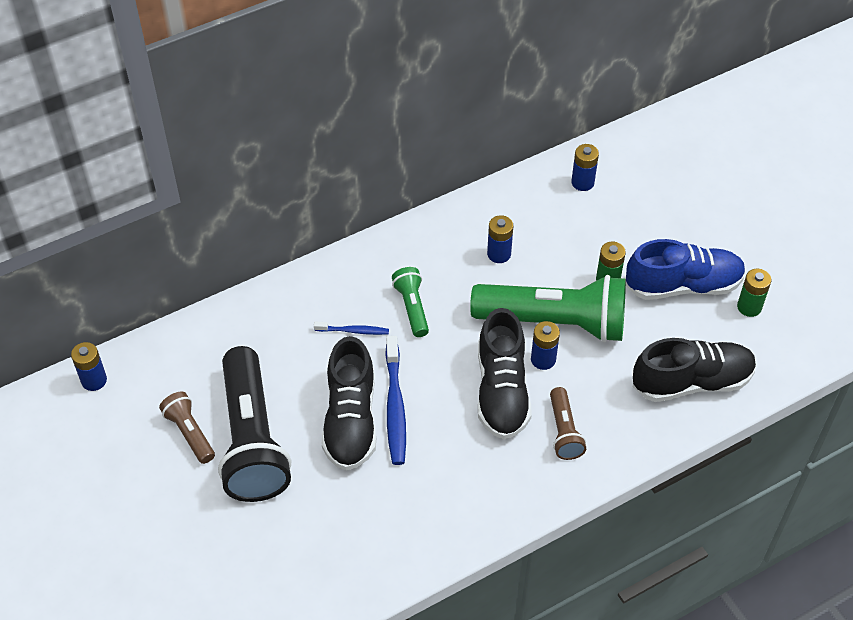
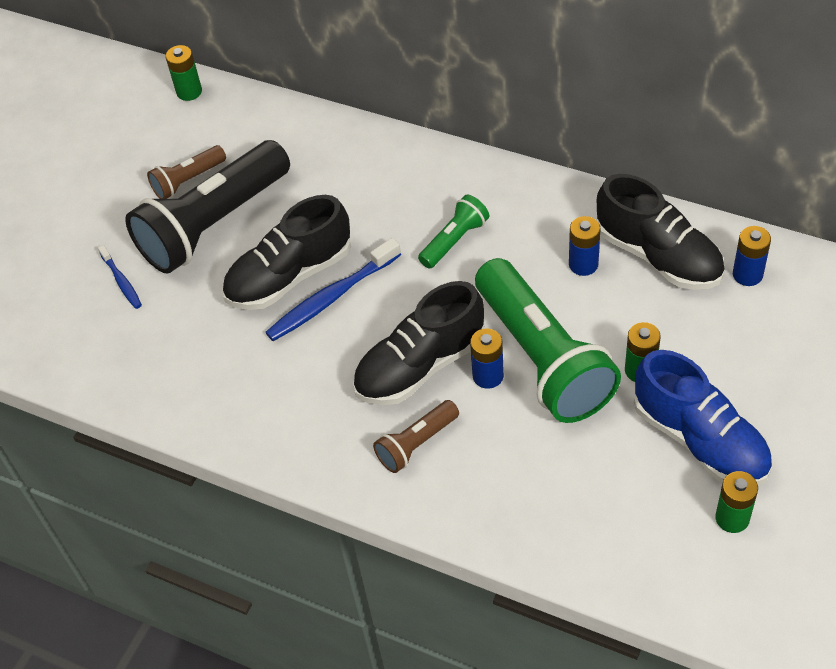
camera: 60 degrees right, 0 degrees up
blue battery [71,342,107,391] -> green battery [165,45,202,101]
brown flashlight [159,392,215,464] -> brown flashlight turned 150 degrees counterclockwise [147,145,226,199]
blue toothbrush [314,321,389,335] -> blue toothbrush moved to [98,245,142,309]
black shoe [633,338,757,402] -> black shoe moved to [597,174,725,290]

